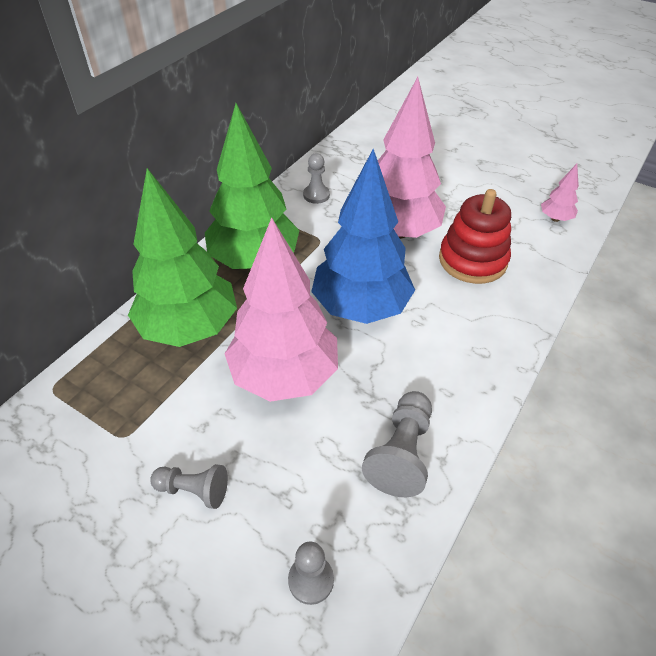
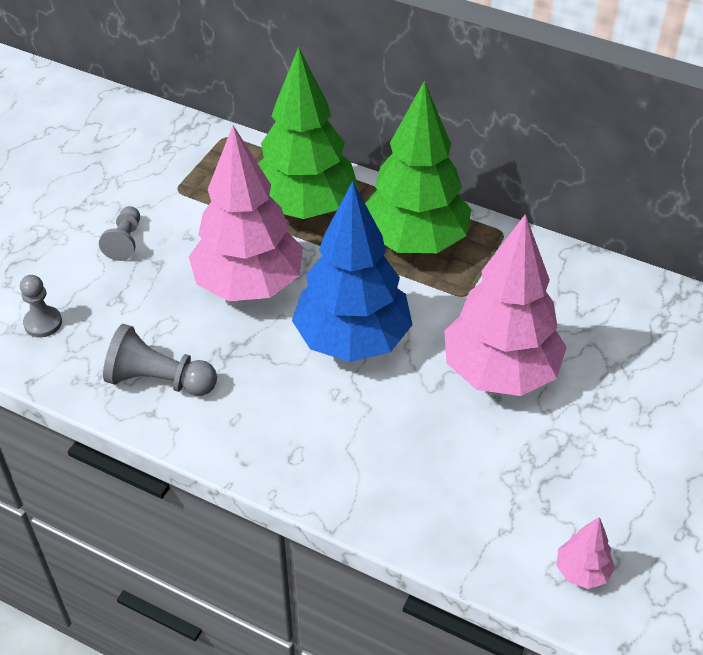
camera: 85 degrees right, 0 degrees up
grey pawn [303,153,330,204] -> none
red stacking toy [439,189,511,284] -> none

